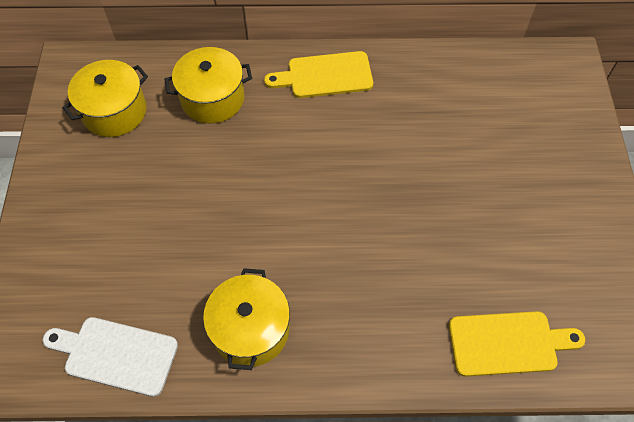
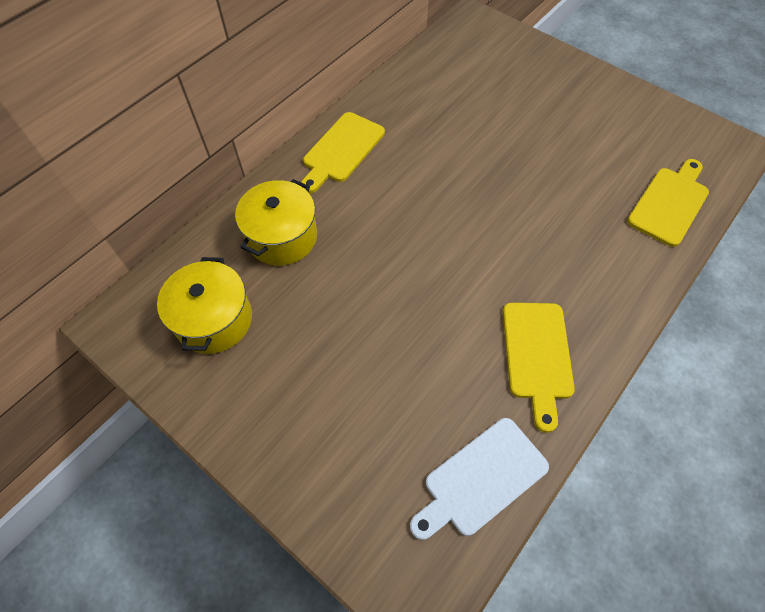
camera: 50 degrees left, 0 degrees up
yellow pot [203,268,290,370] -> yellow cutting board [503,303,575,433]

